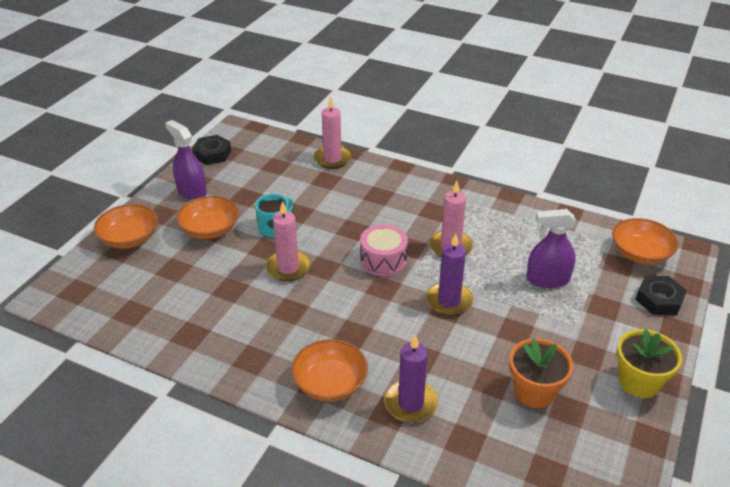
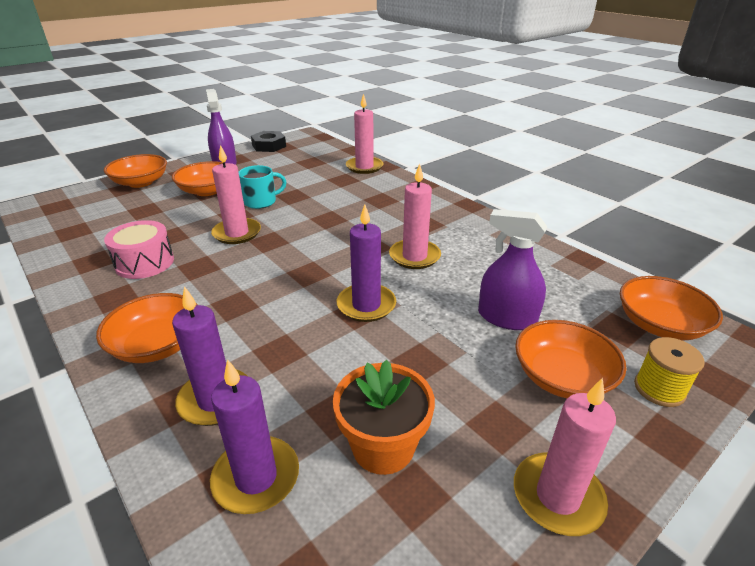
camera: 25 degrees right, 5 degrees down
pink drum [360,224,408,276] -> pink drum moved to [104,220,174,279]
yellow flower pot [617,329,682,398] -> pink candle [514,378,616,536]
black nut [635,276,687,315] -> yellow spool [634,337,705,407]
none -> purple candle [210,359,299,514]
none -> orange bowl [515,320,627,398]

